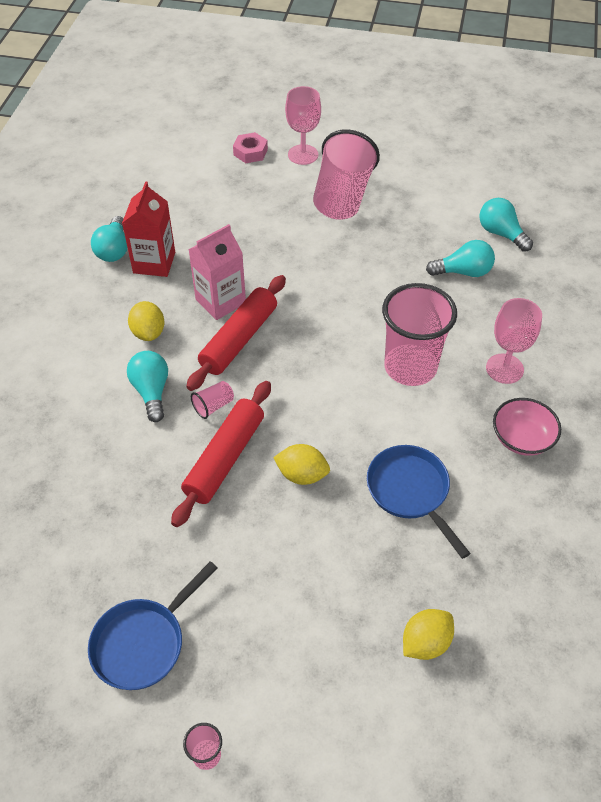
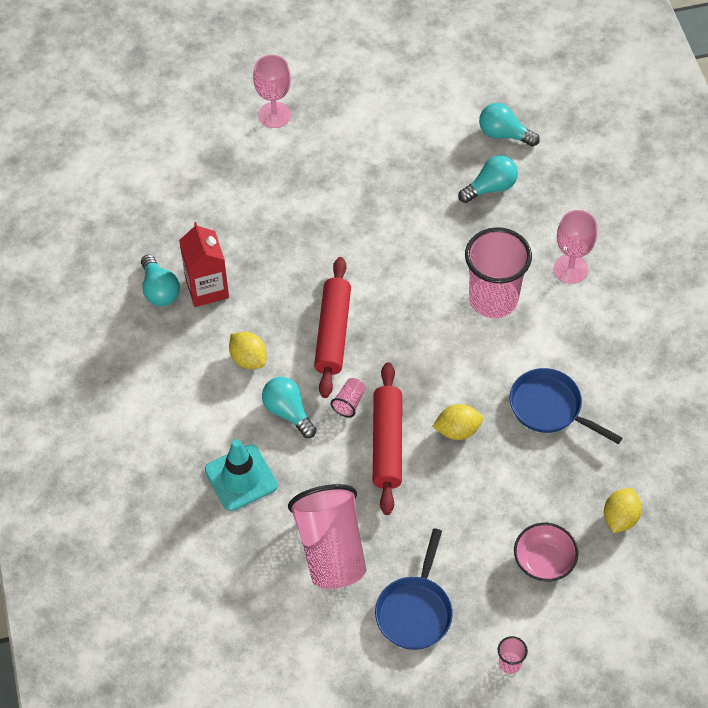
camera: 25 degrees left, 5 degrees up
pink carton [188,224,246,320] -> none
pink nut [233,132,268,163] -> none
pink cup [313,129,380,219] -> pink cup moved to [288,484,366,589]
pink bowl [493,398,561,456] -> pink bowl moved to [514,523,578,582]
none -> turquoise traffic cone [205,439,278,511]

